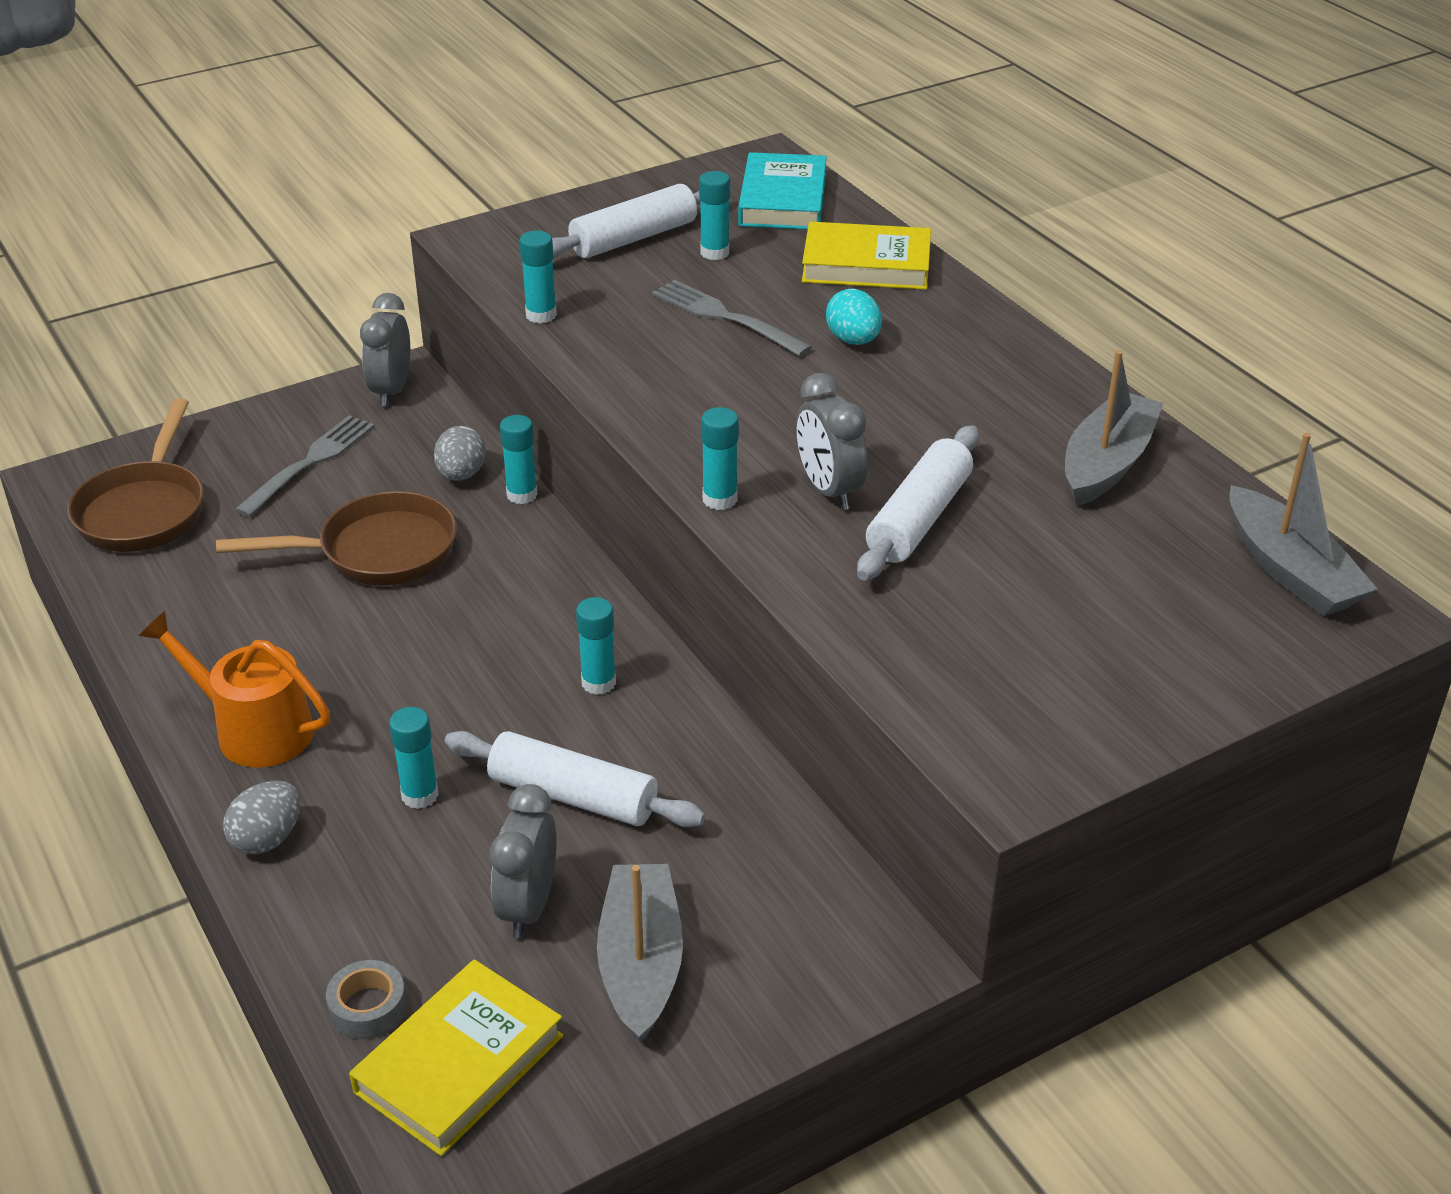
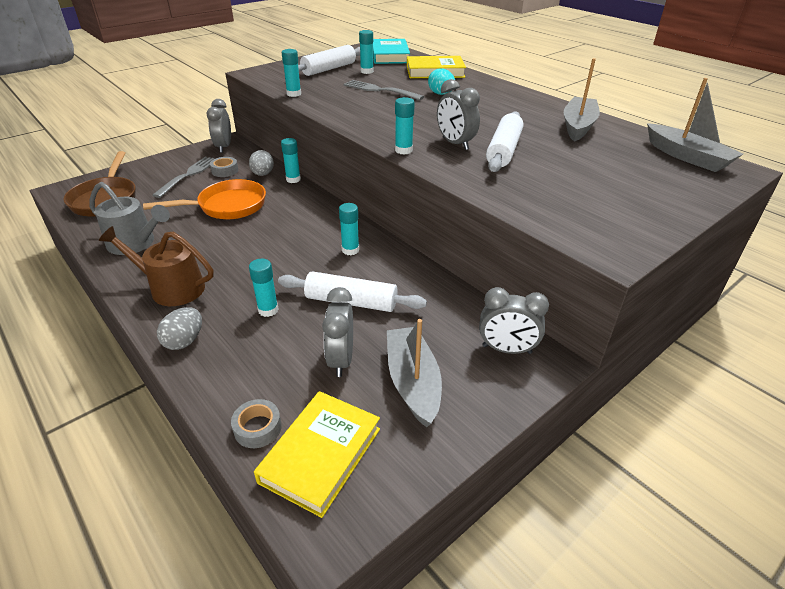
camera: 10 degrees left, 0 degrees up
orange watering can [139,611,330,768] -> brown watering can [99,226,214,306]
brown pan [216,491,457,586] -> orange pan [143,179,266,219]
none -> grey watering can [89,182,170,255]
none -> grey tape [210,157,238,177]
none -> grey clock [479,287,549,354]

